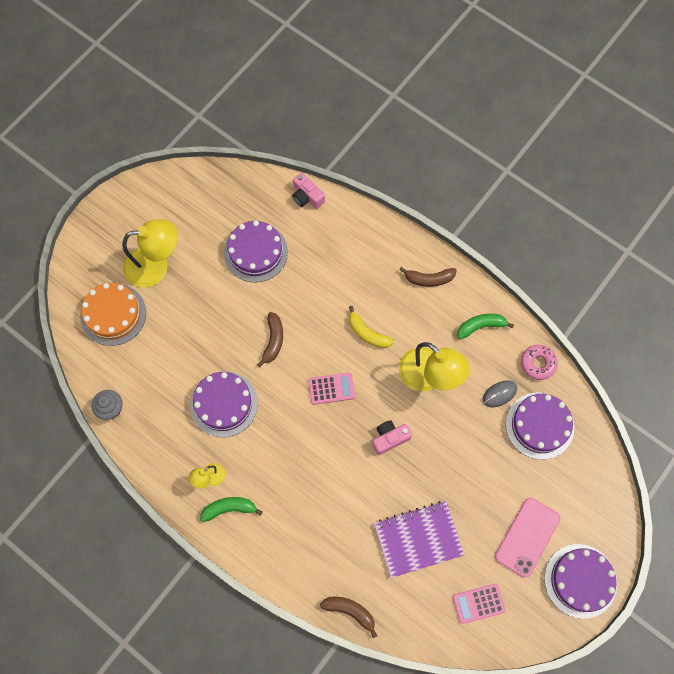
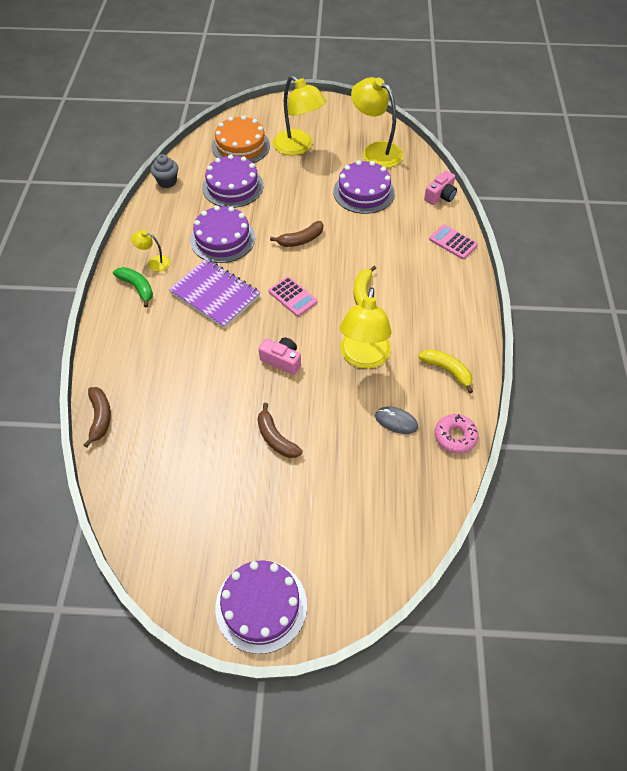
camera: 55 degrees right, 15 degrees down
pink camera [292,173,325,209] -> pink camera turned 150 degrees counterclockwise [424,171,457,205]
purple notebook [374,501,464,578] -> purple notebook moved to [169,259,260,329]
brown banana [399,267,457,287] -> brown banana moved to [257,403,303,458]
pink calculator [452,584,506,624] -> pink calculator moved to [429,224,478,259]
green banana [457,314,514,339] -> yellow banana [418,349,473,393]
pink phone [495,498,560,578] -> none
purple cake [506,392,574,460] -> purple cake moved to [202,154,263,208]
none -> yellow lamp [351,77,403,168]

